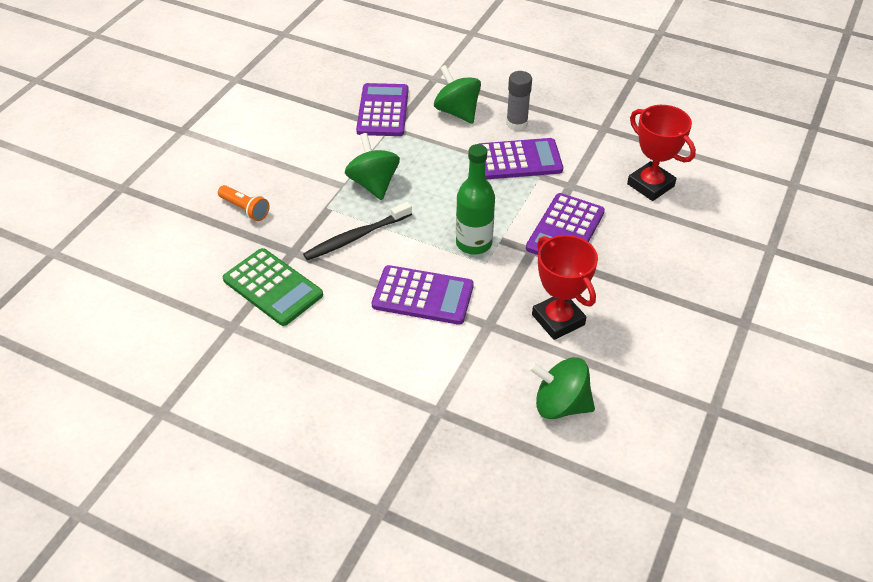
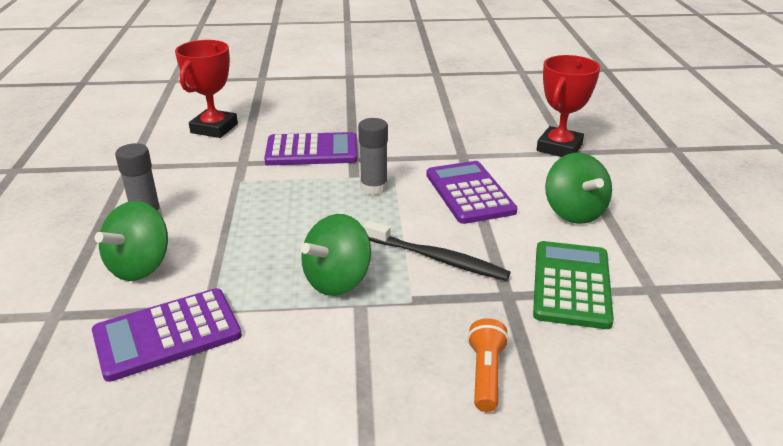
camera: 120 degrees left, 15 degrees down
green bottle [456,144,495,255] -> grey glue stick [358,118,388,195]
purple calculator [479,138,563,180] -> none
green spinning top [529,357,595,419] -> green spinning top moved to [545,153,612,224]
red trophy [532,235,598,340] -> red trophy moved to [537,55,600,157]

